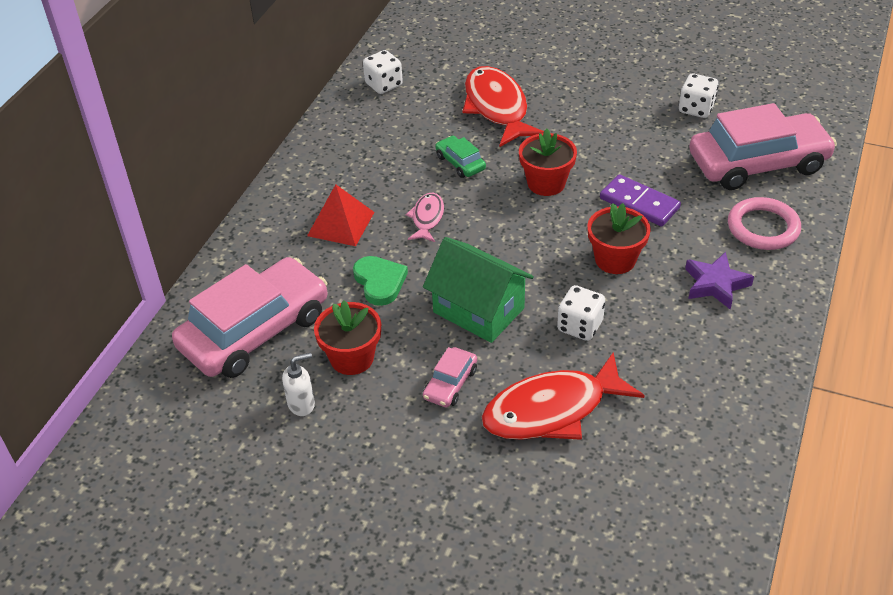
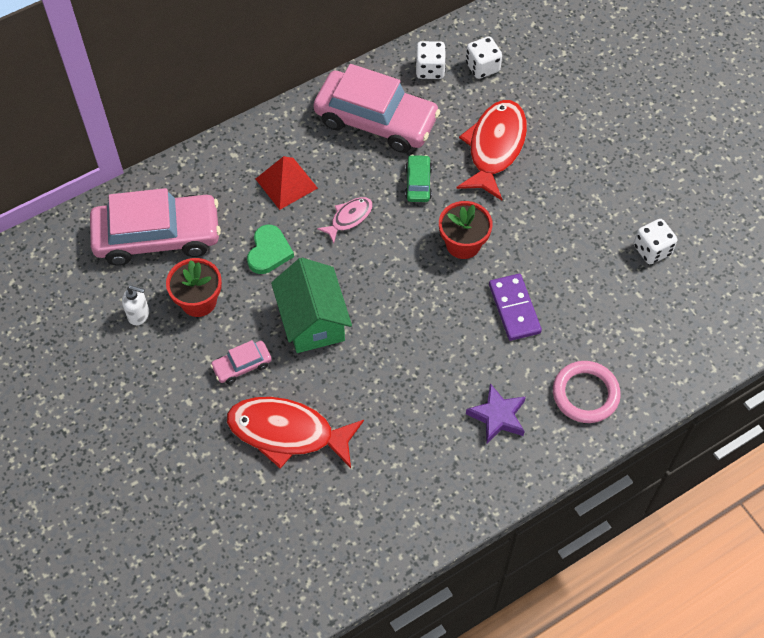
camera: 35 degrees right, 15 degrees up
white dice [557,285,605,341] -> white dice moved to [466,36,502,79]
red flower pot [587,203,651,274] -> none
pink car [689,103,837,190] -> pink car moved to [313,64,440,153]

